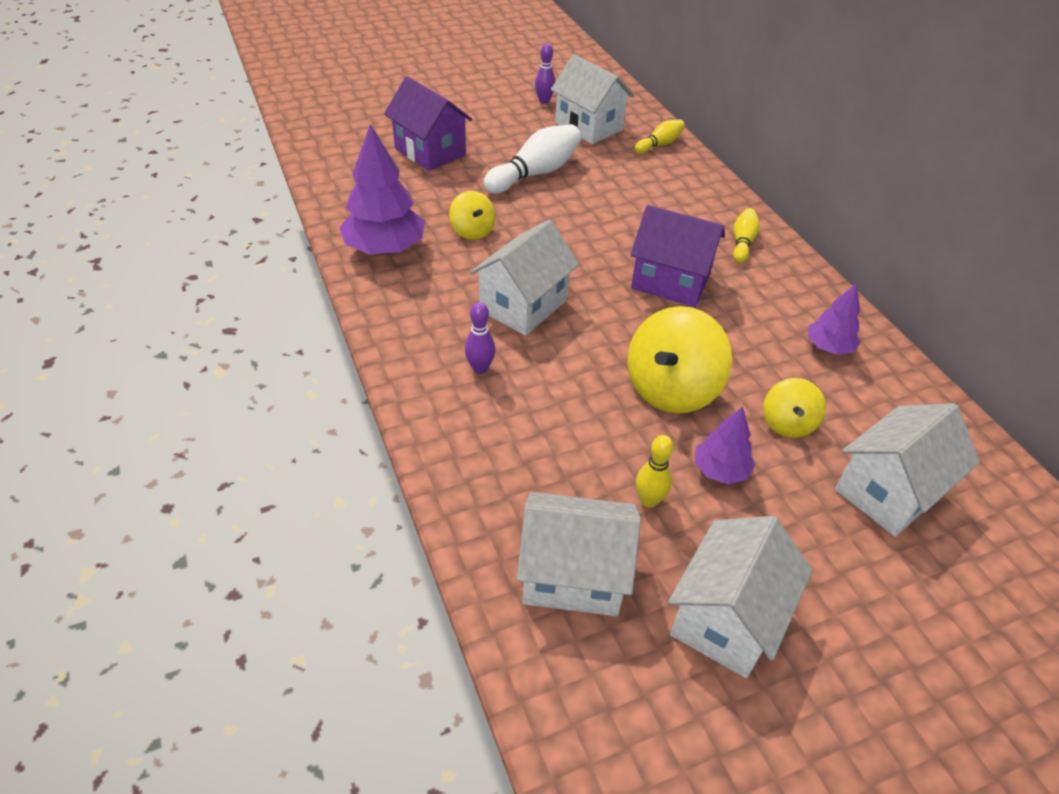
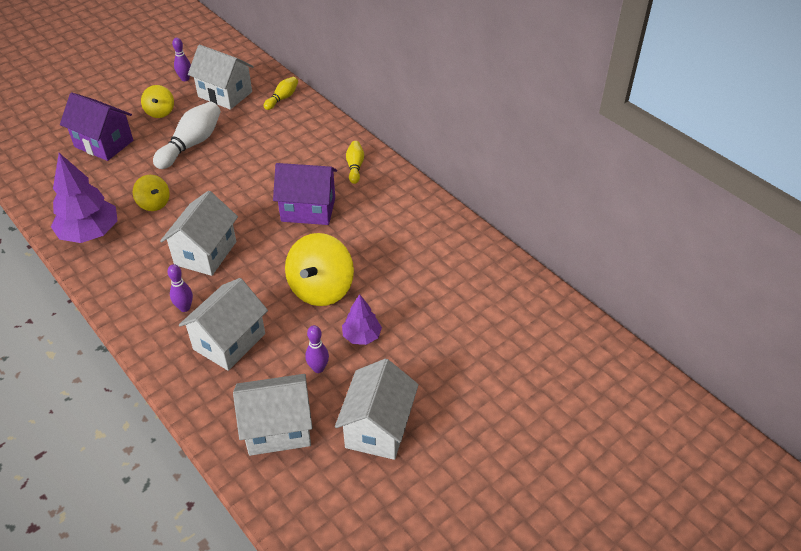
camera: 15 degrees left, 0 degrees up
yellow bowling pin [636,435,674,508] -> purple bowling pin [305,325,329,373]
yellow spinning top [763,378,826,438] -> yellow spinning top moved to [141,85,174,118]
purple tree [808,283,861,355] -> none
white house [835,403,980,537] -> white house moved to [179,278,268,371]

